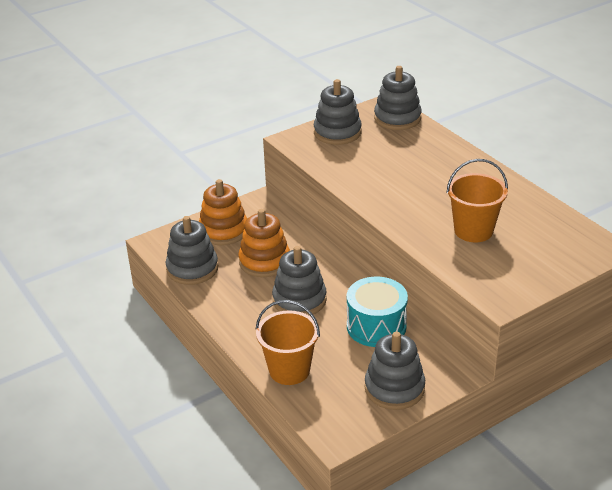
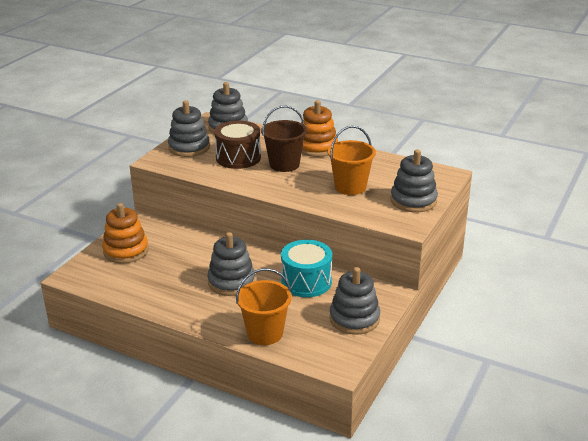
camera: 30 degrees left, 5 degrees down
grey stacking toy [165,216,218,285] -> grey stacking toy moved to [391,150,438,212]
orange stacking toy [239,209,290,277] -> orange stacking toy moved to [301,100,338,157]
none -> brown drum [214,121,261,169]
none -> brown bucket [261,106,307,172]

